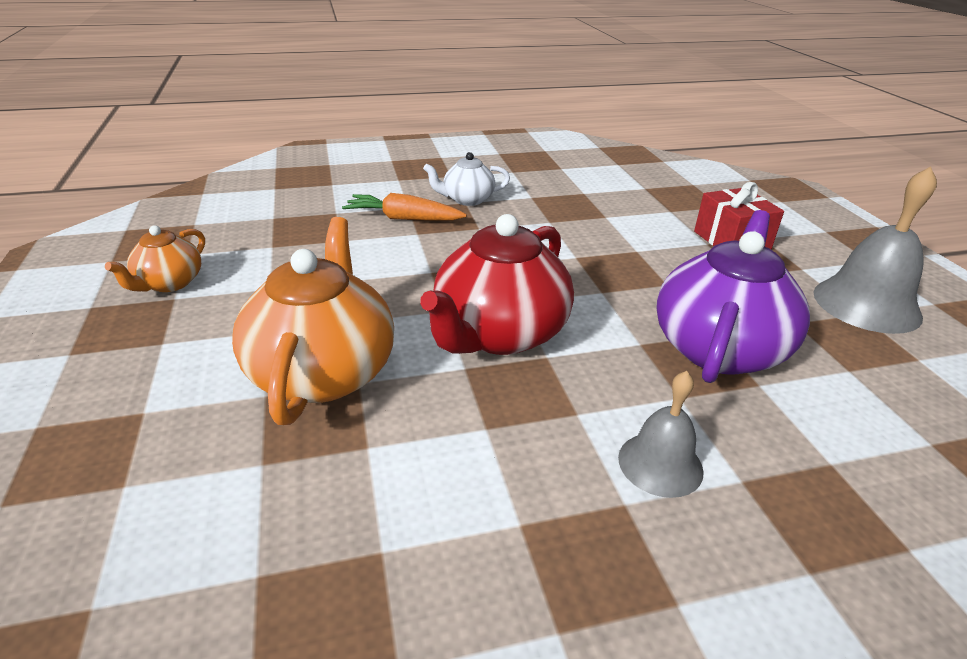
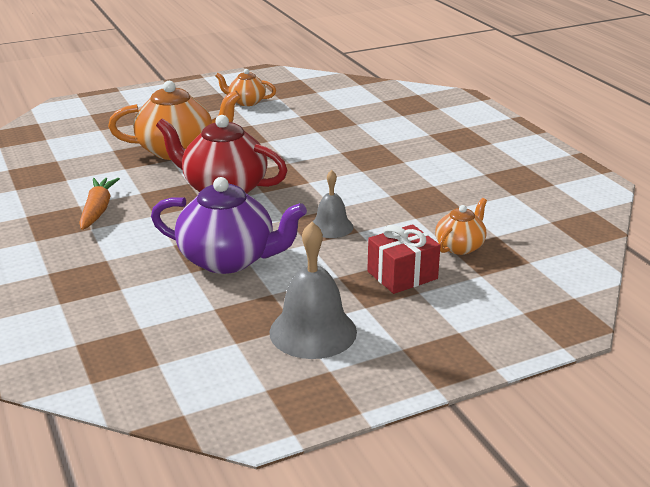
camera: 80 degrees right, 5 degrees down
orange carrot [342,193,467,221] -> orange carrot moved to [79,178,120,230]
white teapot [423,152,510,206] -> none
grey bell [618,371,704,498] -> grey bell moved to [313,170,354,238]
none -> orange teapot [435,198,487,255]

